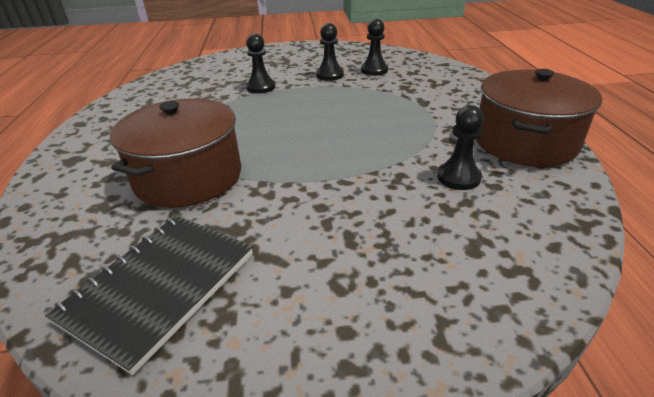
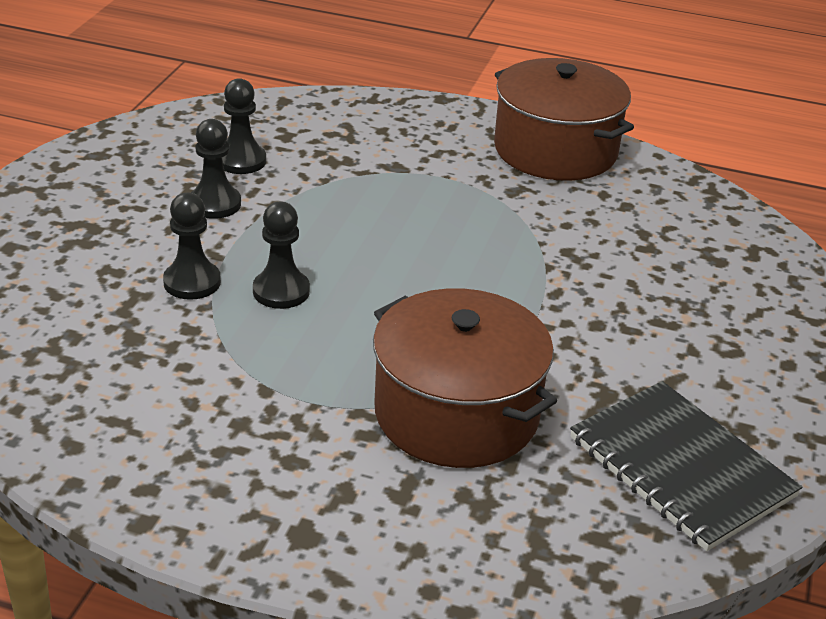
camera: 70 degrees left, 0 degrees up
black pawn [437,105,484,190] -> black pawn moved to [253,202,310,309]

